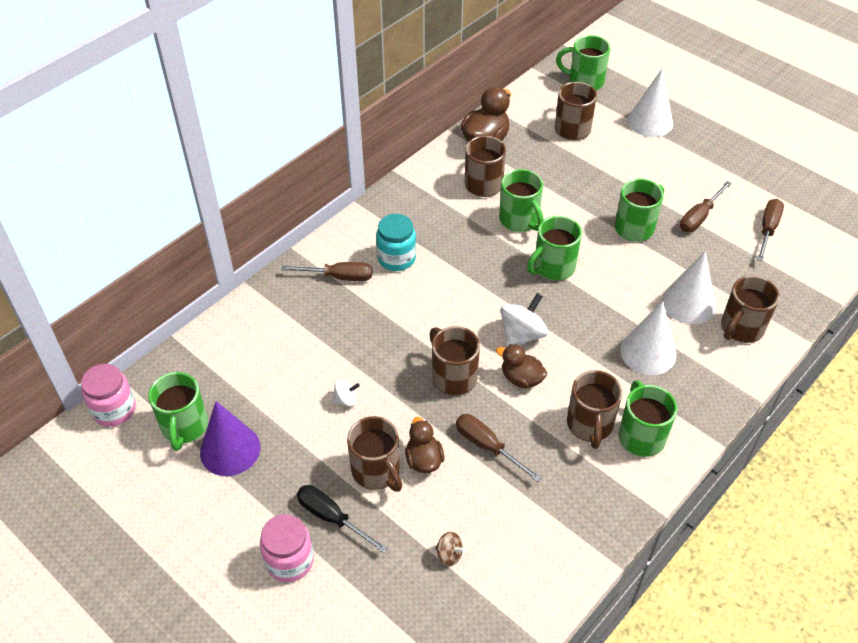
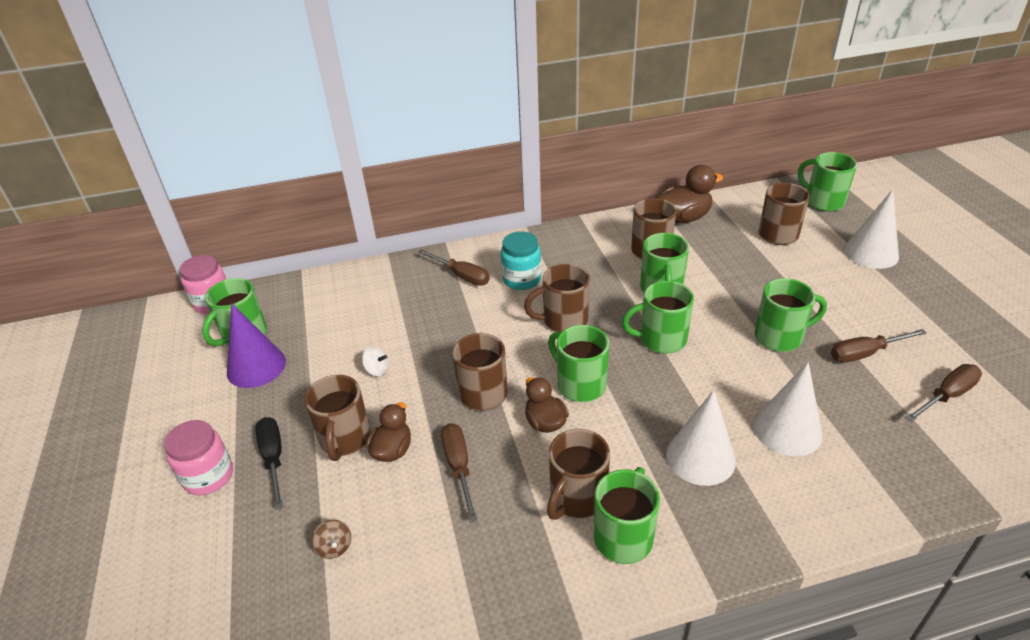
camera: 35 degrees right, 10 degrees down
white spinning top [500,293,548,347] -> green mug [548,325,609,402]
brown mug [721,276,779,343] -> brown mug moved to [524,264,590,332]

